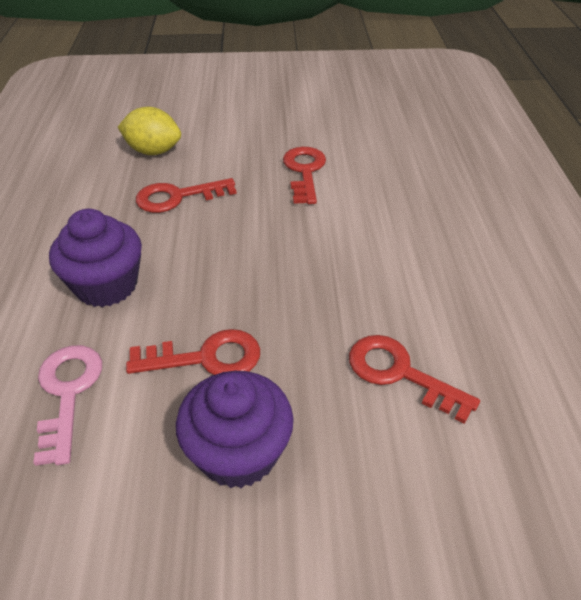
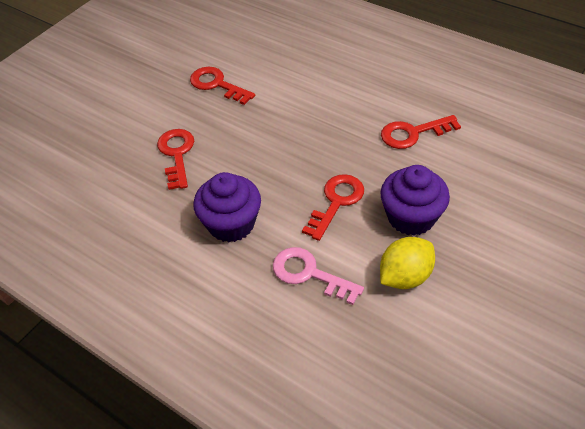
camera: 50 degrees left, 5 degrees up
yellow lemon [118,107,181,155] -> yellow lemon moved to [380,237,435,289]
red key [136,178,237,213] -> red key turned 150 degrees clockwise [157,129,194,190]

